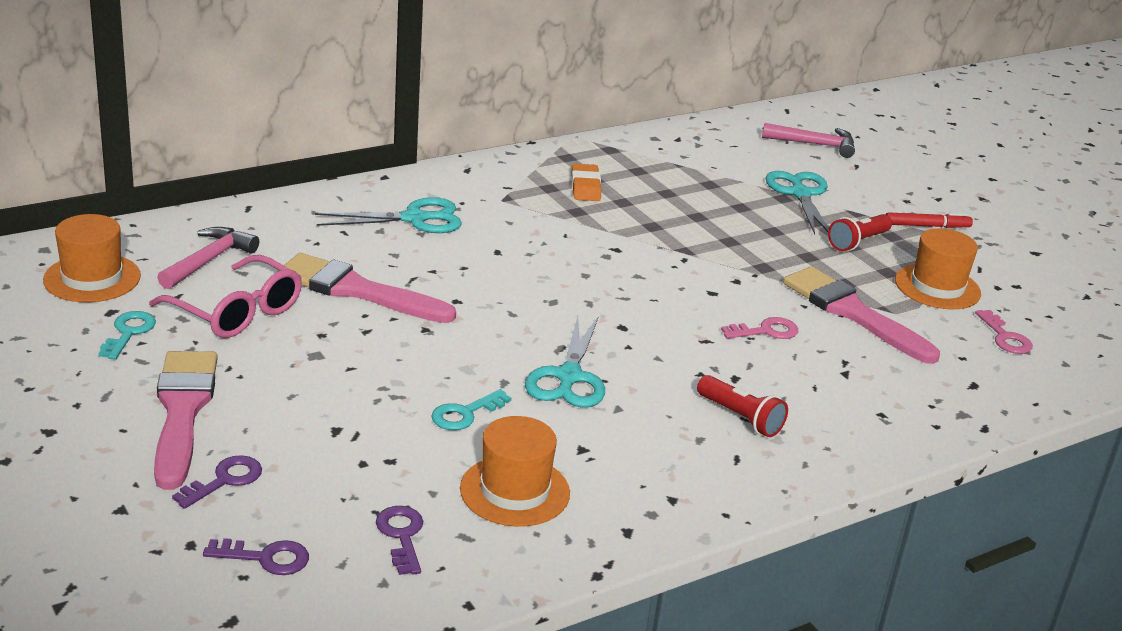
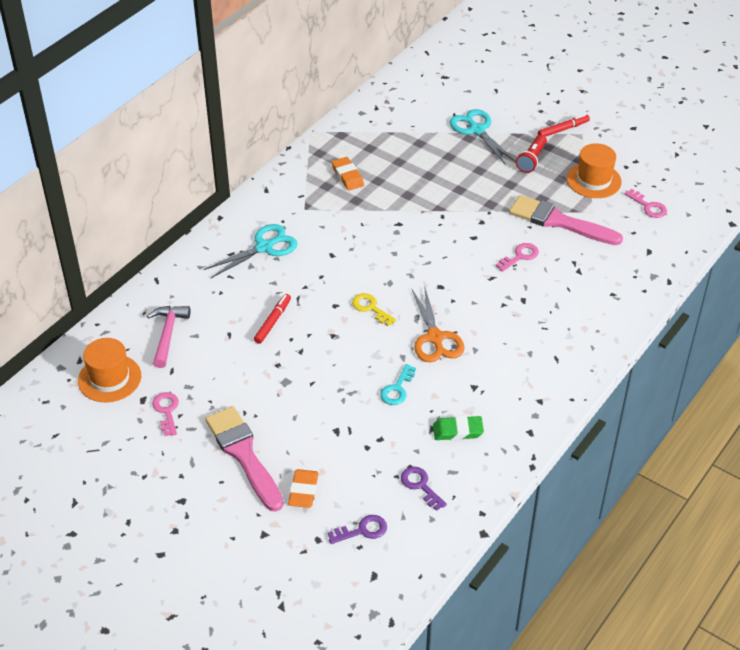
camera: 20 degrees left, 15 degrees up
turquoise key [98,311,156,360] -> pink key [152,392,179,436]
pink glasses [149,255,302,338] -> none
purple key [172,455,262,509] -> orange eraser [288,469,319,508]
pink brush [277,253,456,323] -> red marker [254,294,291,344]
orange hat [460,416,570,527] -> green eraser [433,416,484,440]
turquoise scissors [525,316,605,408] -> orange scissors [411,285,465,362]
red flashlight [697,375,788,437] -> none
pink hammer [762,123,855,158] -> none
none -> yellow key [352,293,396,326]

